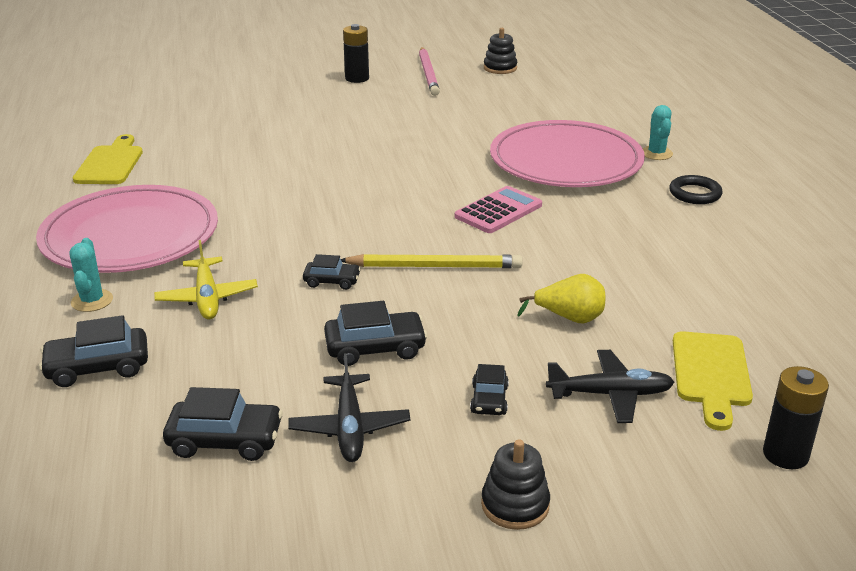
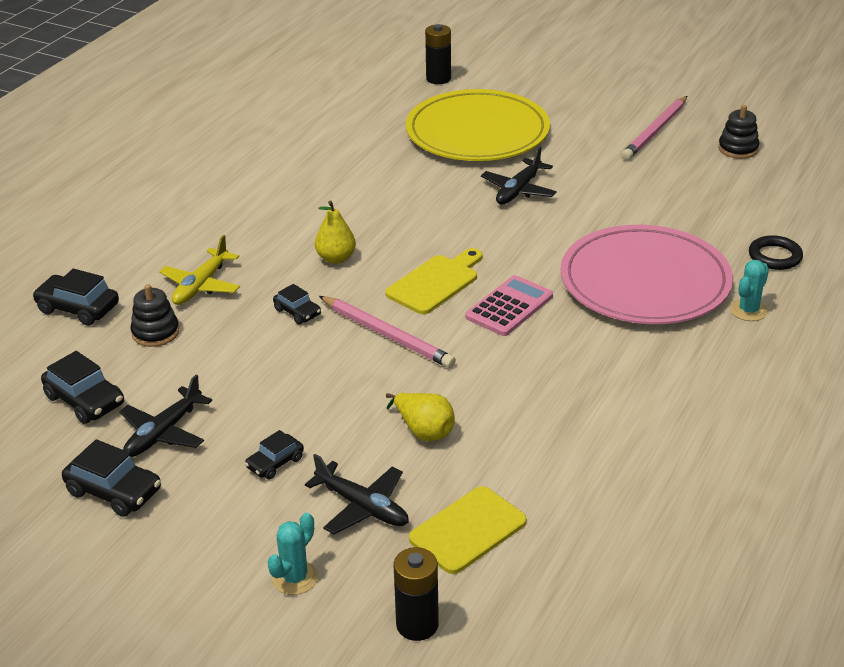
camera: 40 degrees right, 5 degrees up
pink plate [36,185,218,273] -> none
turquoise cactus [69,238,113,312] -> turquoise cactus moved to [267,513,318,595]
yellow cutting board [73,134,143,184] -> yellow cutting board moved to [385,248,482,314]
black car [324,301,428,366] -> black car moved to [62,439,161,517]
yellow pencil [341,254,523,268] -> pink pencil [319,296,456,368]
black battery [343,24,369,83] -> black battery moved to [425,24,451,84]
pink calculator [455,186,542,233] -> pink calculator turned 45 degrees counterclockwise [465,275,553,336]
black stacking toy [481,440,550,530] -> black stacking toy moved to [130,284,179,347]
black ring [669,175,723,204] -> black ring moved to [749,235,803,270]
none -> yellow pear [315,201,356,264]
none -> yellow plate [406,89,550,161]
none -> black plane [481,146,557,205]

